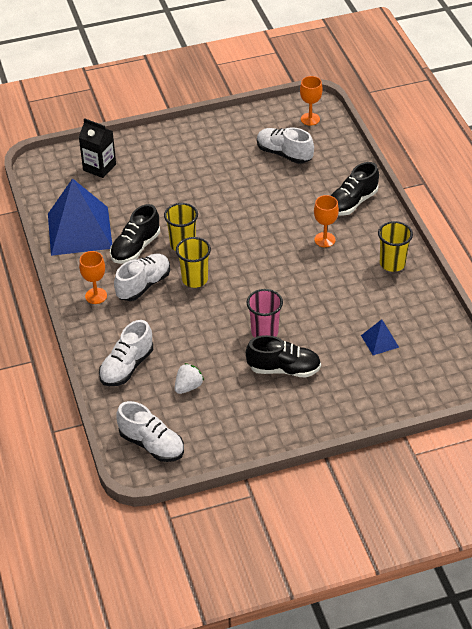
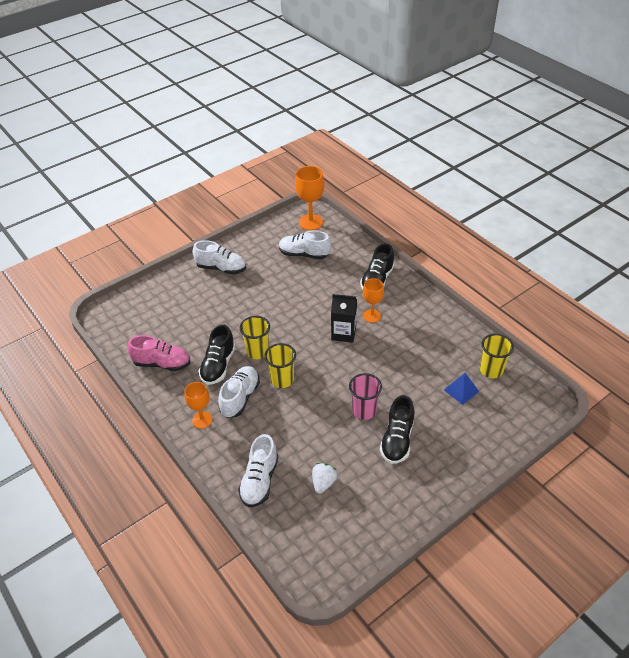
camera: 20 degrees left, 0 degrees up
blue pyramid [48,178,112,256] -> pink shoe [127,335,190,371]
black carton [79,118,116,178] -> black carton moved to [331,294,357,343]
white shoe [116,401,184,462] -> white shoe moved to [193,240,246,274]
black shoe [246,335,321,378] -> black shoe turned 120 degrees clockwise [380,395,415,464]
orange goblet [300,76,323,126] -> orange goblet [295,166,324,230], size x1.55
yellow cup [378,221,413,272] -> yellow cup moved to [480,334,514,379]

